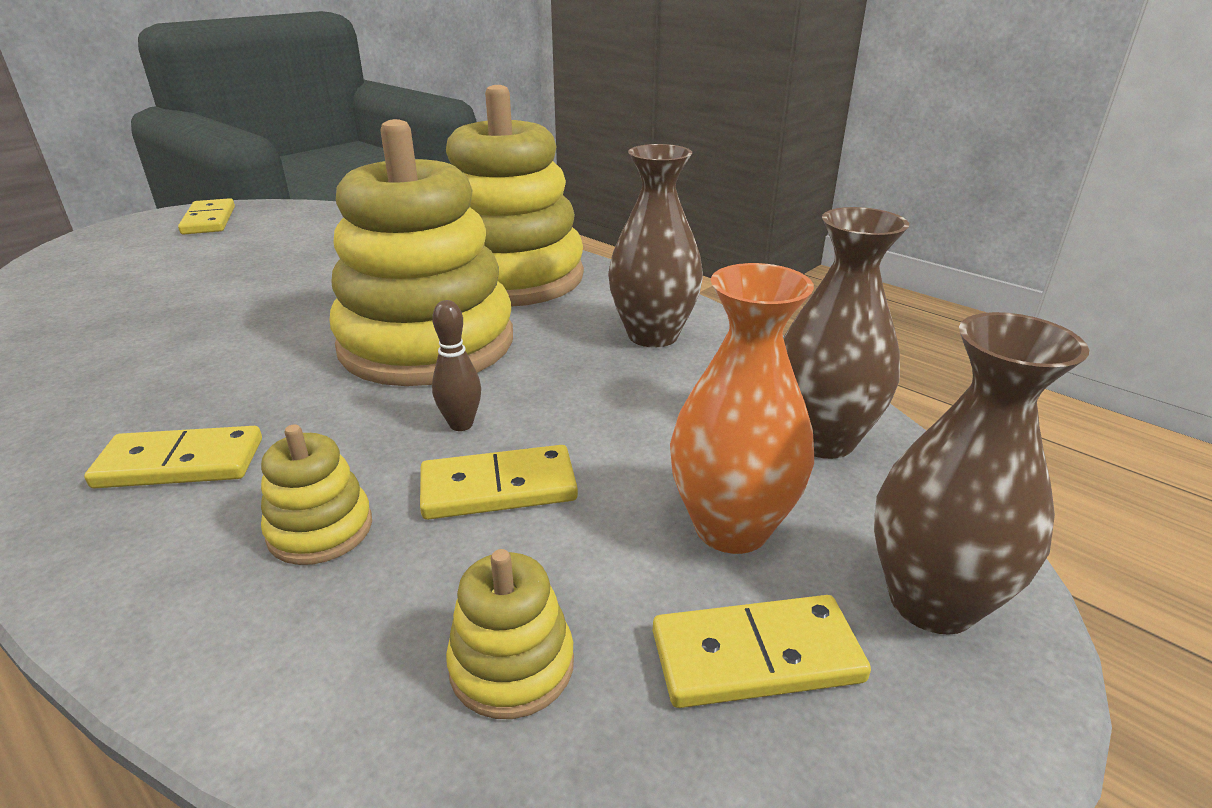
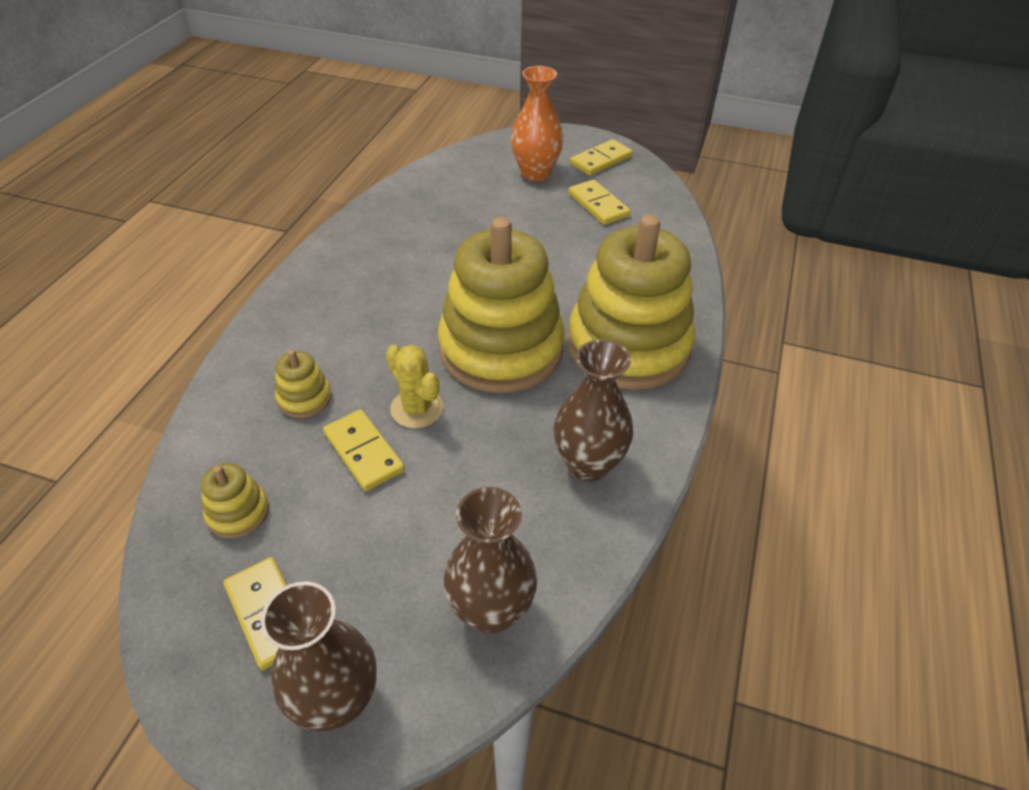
camera: 65 degrees right, 15 degrees up
yellow domino [84,426,262,488] -> yellow domino moved to [568,179,630,225]
brown bowling pin [432,300,481,431] -> yellow cactus [386,345,444,428]
orange vase [670,263,814,554] -> orange vase moved to [511,66,563,181]

